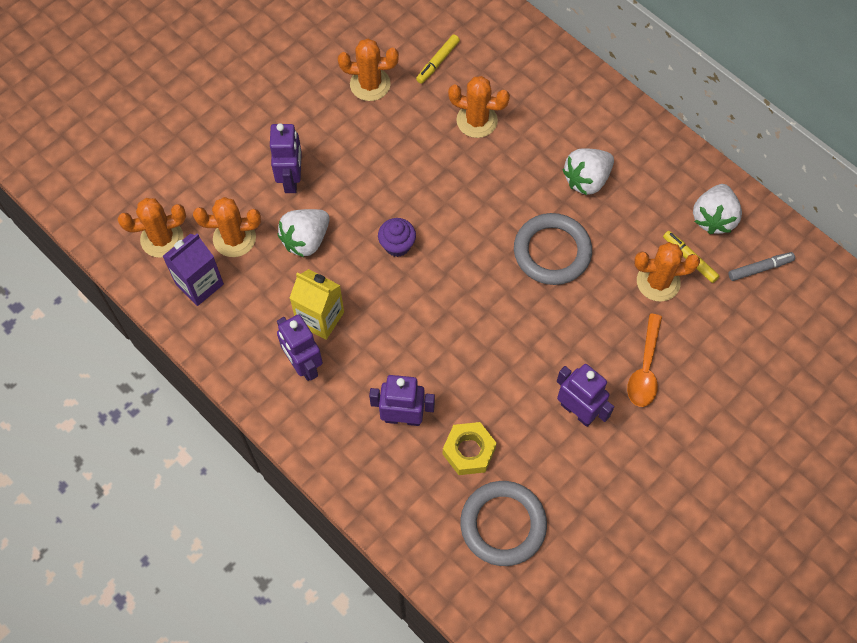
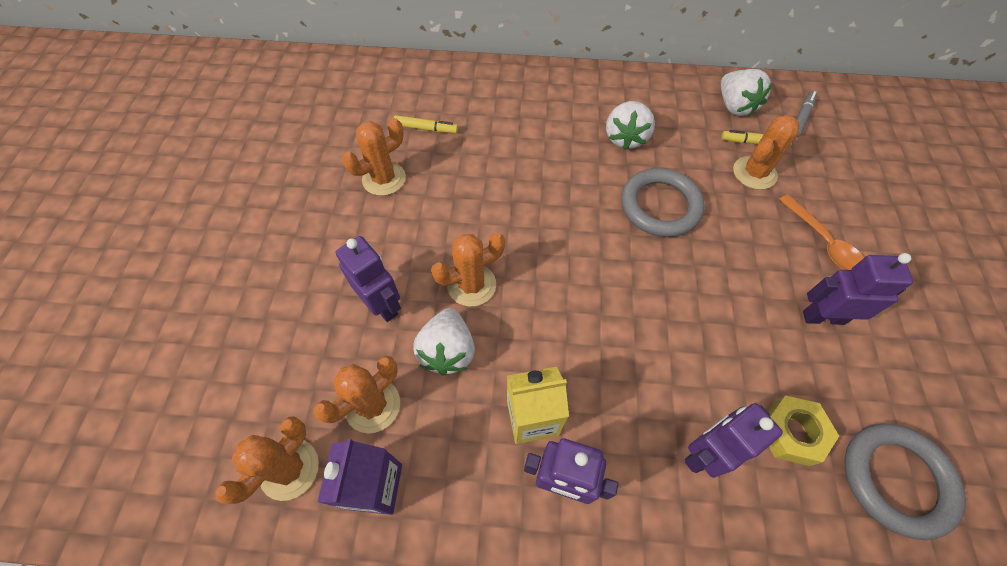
camera: 40 degrees left, 5 degrees down
purple cupcake [378,218,416,257] -> none
yellow marker [416,34,460,84] -> yellow marker turned 75 degrees counterclockwise [394,115,458,133]
orange cactus [448,76,510,138] -> orange cactus moved to [431,233,505,307]

